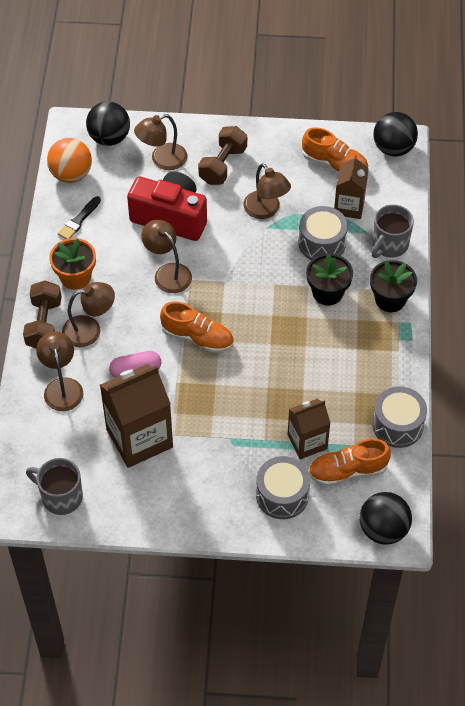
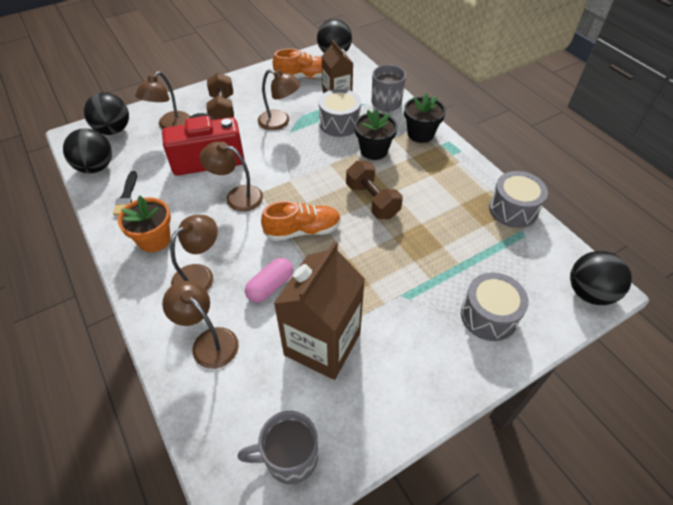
camera: 35 degrees left, 5 degrees down
brown dumbbell [23,280,62,348] -> brown dumbbell moved to [346,161,403,219]
orange ball [47,138,92,183] -> black ball [63,128,112,173]
brown carton [288,399,331,459] -> none
orange shoe [308,438,391,486] -> none

